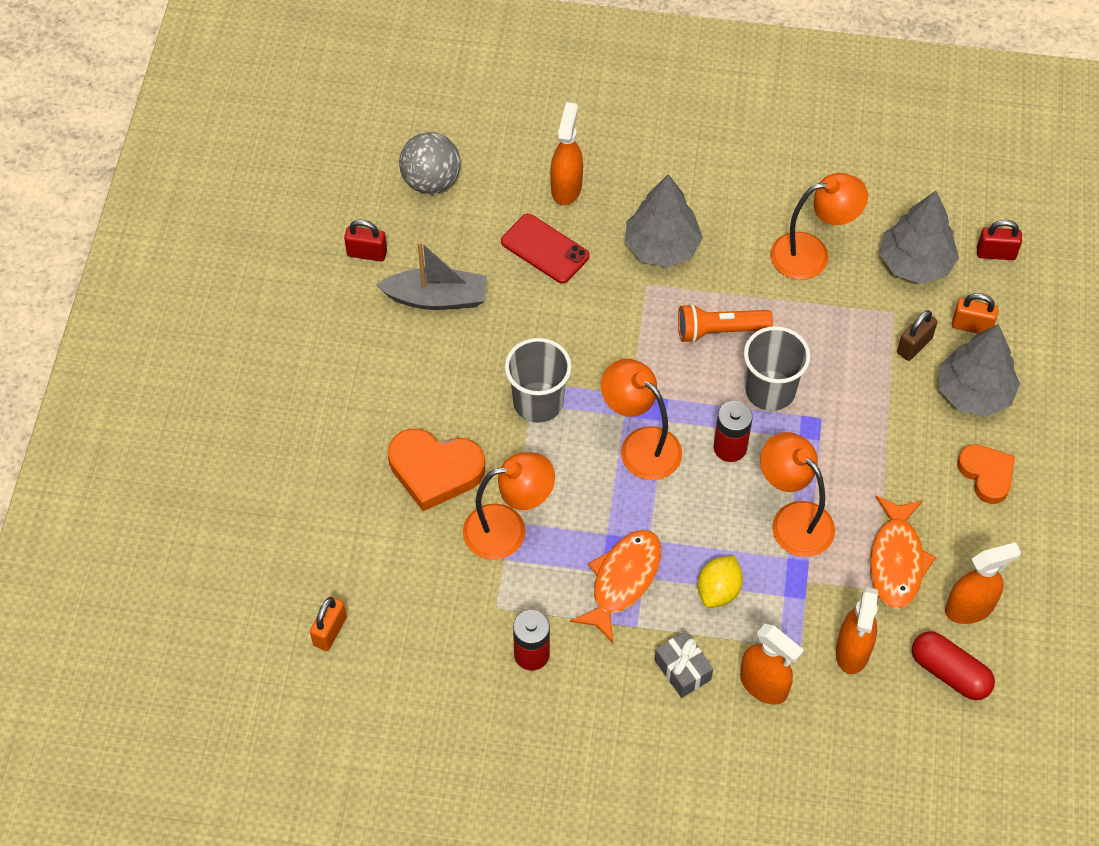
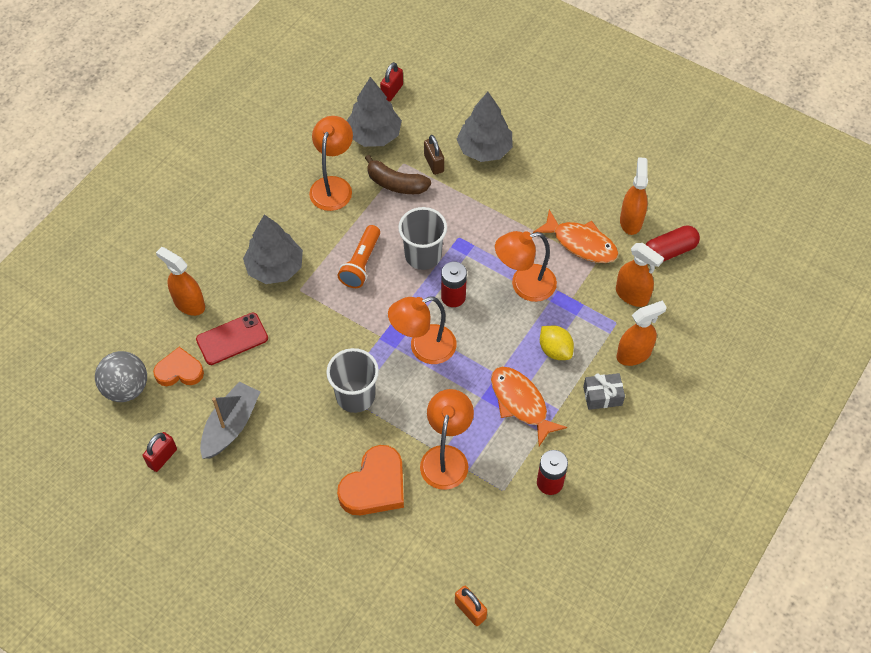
camera: 65 degrees left, 0 degrees up
orange padlock [952,293,999,334] -> none
orange heart [957,444,1015,504] -> orange heart moved to [153,347,204,386]
none -> brown banana [365,155,431,194]

